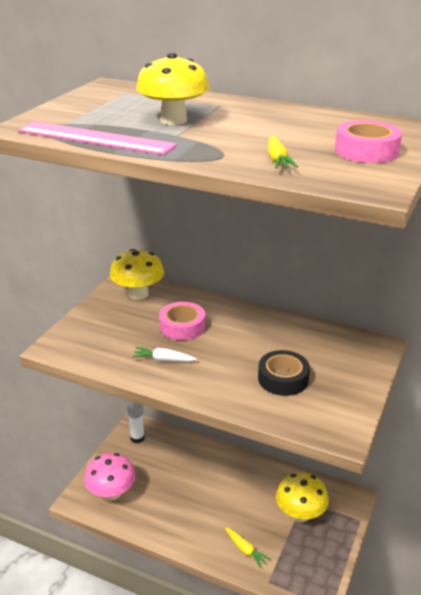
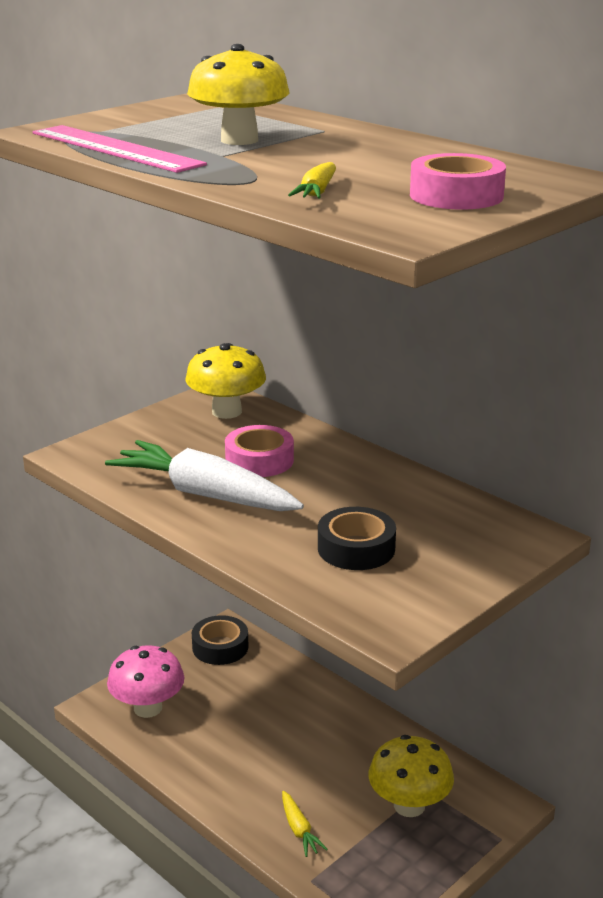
camera: 20 degrees right, 5 degrees down
white glue stick [127,401,145,443] -> black tape [192,615,248,665]
white carrot [132,347,197,362] -> white carrot [105,440,304,511], size x2.29

